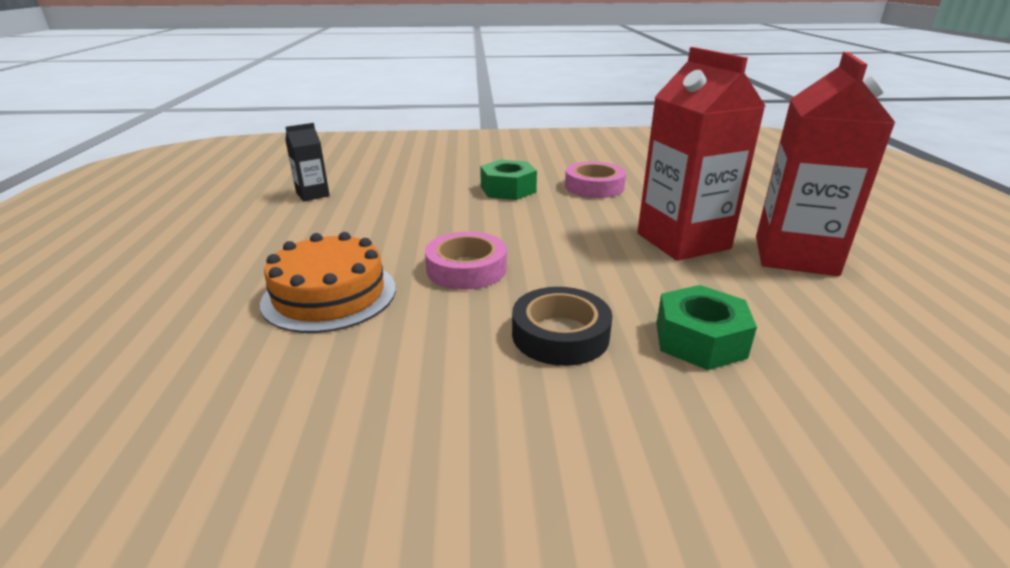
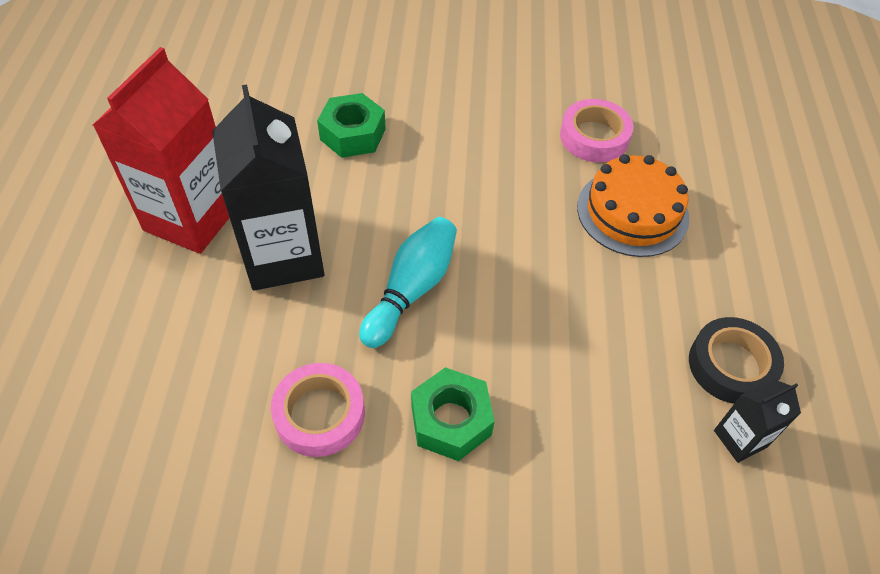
camera: 175 degrees left, 25 degrees up
pink tape [425,231,507,290] -> pink tape moved to [560,99,633,162]
black tape [512,287,612,366] -> black tape moved to [689,317,784,404]
red carton [637,47,765,261] -> black carton [212,85,324,291]
none -> turquoise bowling pin [359,217,457,348]

